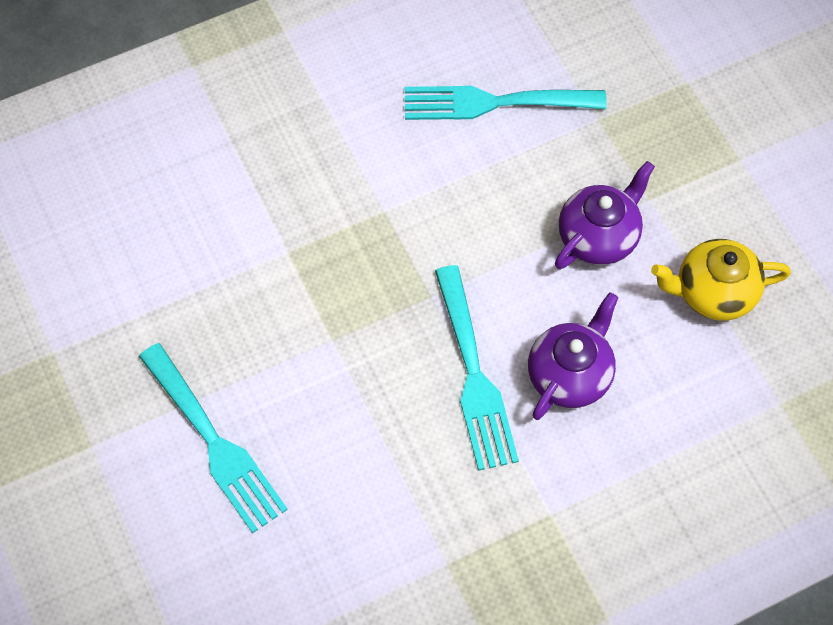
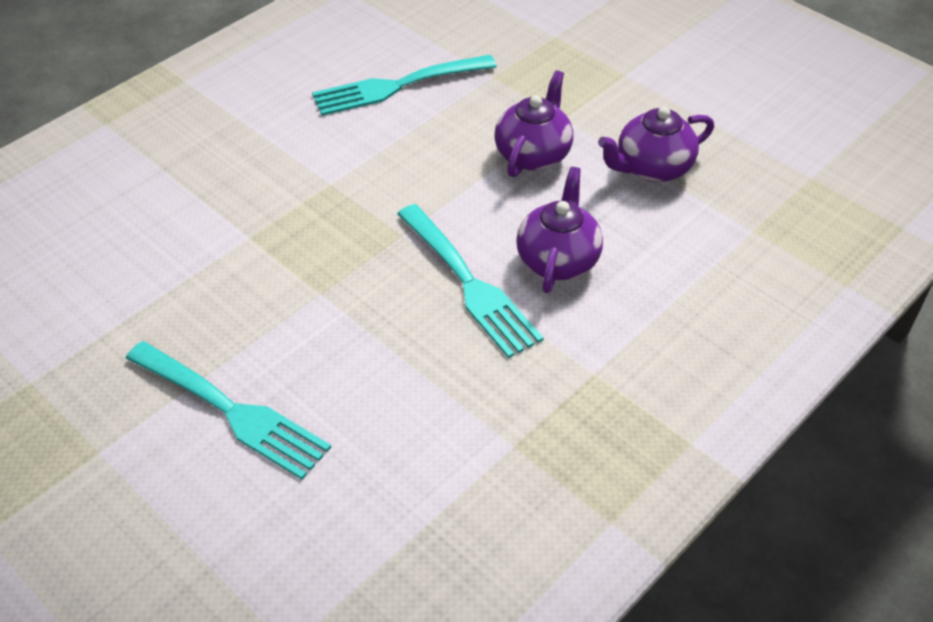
camera: 20 degrees left, 15 degrees down
yellow teapot [651,239,791,321] -> purple teapot [598,106,714,182]

